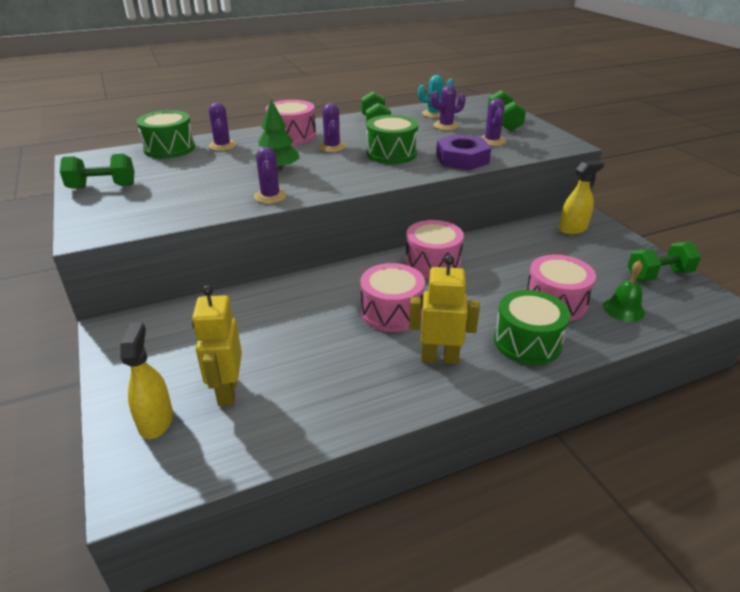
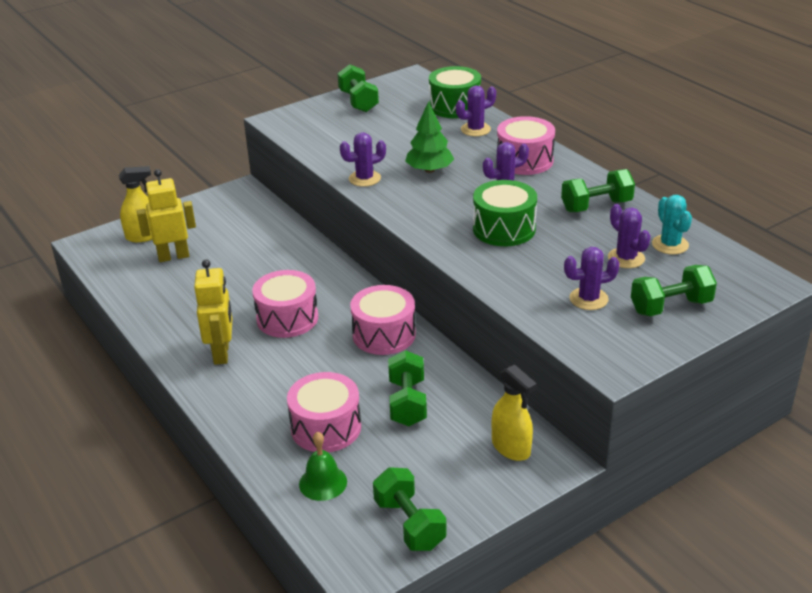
camera: 80 degrees right, 0 degrees up
purple nut [436,134,491,170] -> none
green drum [494,290,570,365] -> none
none -> green dumbbell [388,350,427,426]

